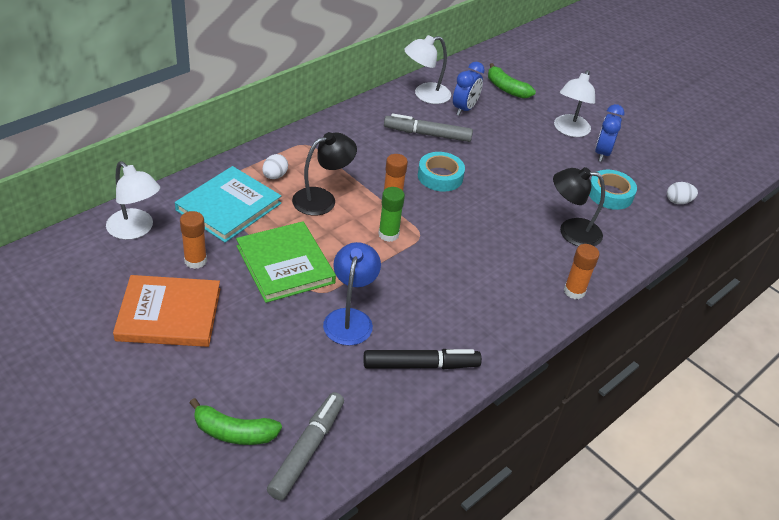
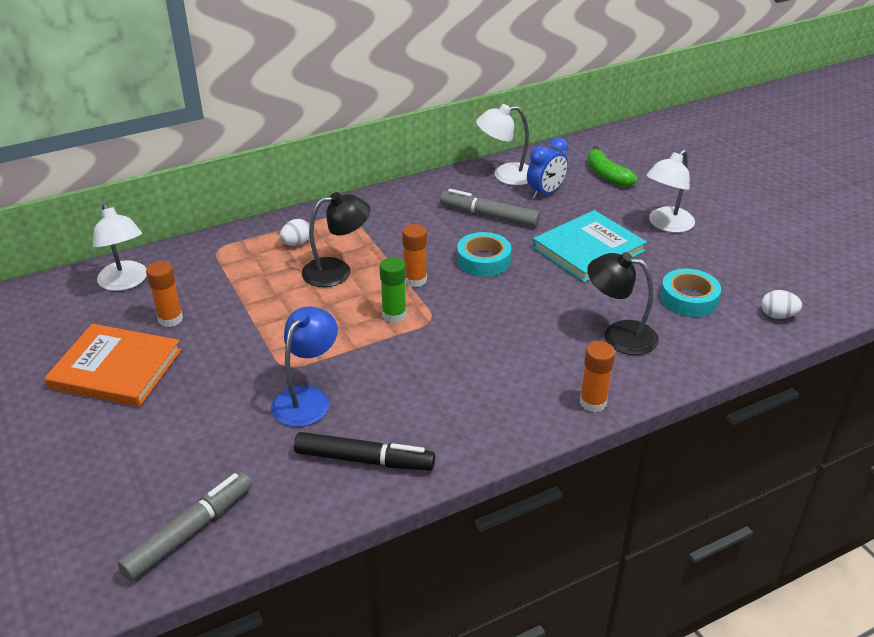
camera: 20 degrees right, 5 degrees down
turquoise book [175,166,281,243] -> turquoise book moved to [533,210,647,282]
green banana [190,398,282,445] -> none
green book [236,221,336,303] -> none
blue clock [595,104,625,162] -> none

